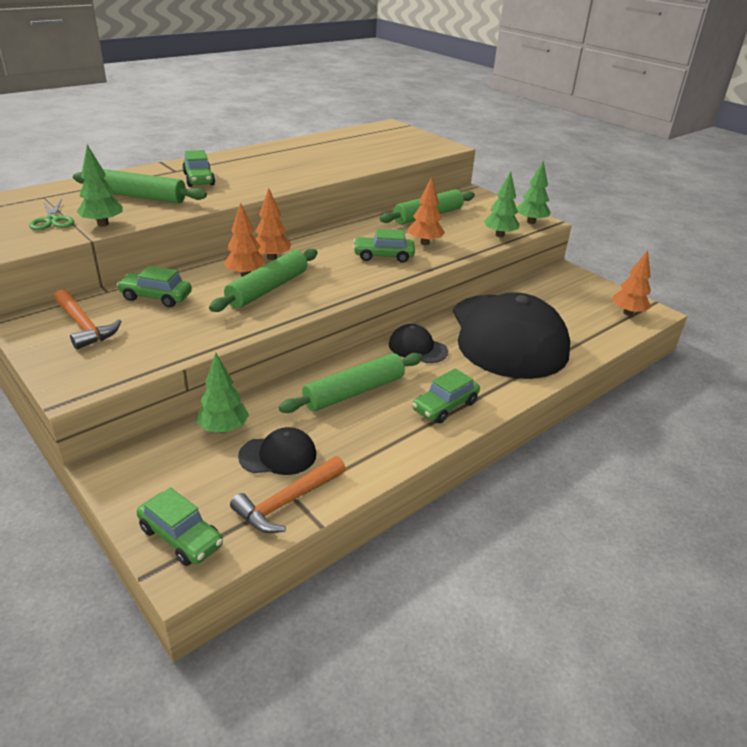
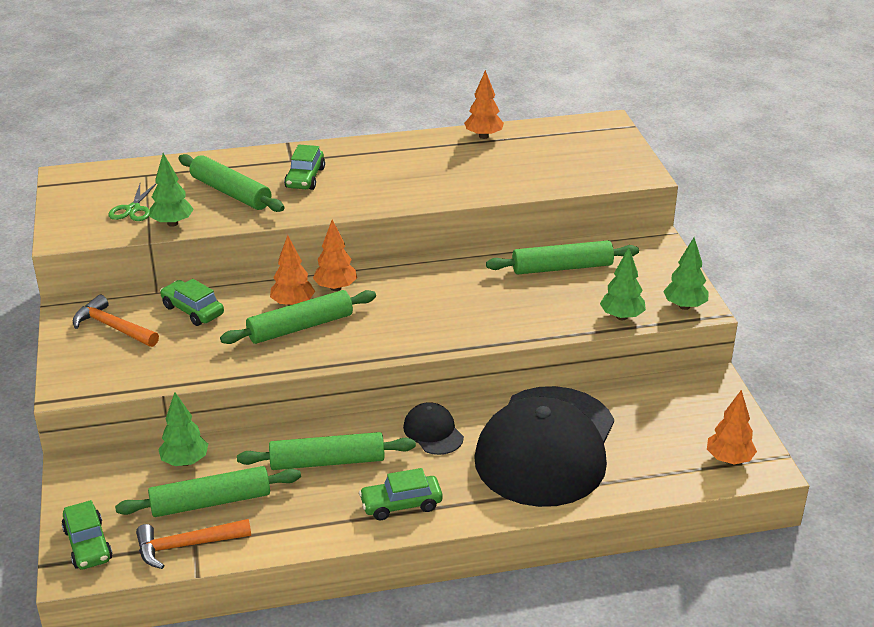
camera: 30 degrees right, 0 degrees up
orange hammer [54,289,122,350] -> orange hammer turned 135 degrees clockwise [73,295,159,347]
black cap [238,427,316,475] -> green rolling pin [115,466,301,517]
green car [353,229,415,263] -> none
orange tree [408,177,445,245] -> orange tree moved to [464,70,504,139]

